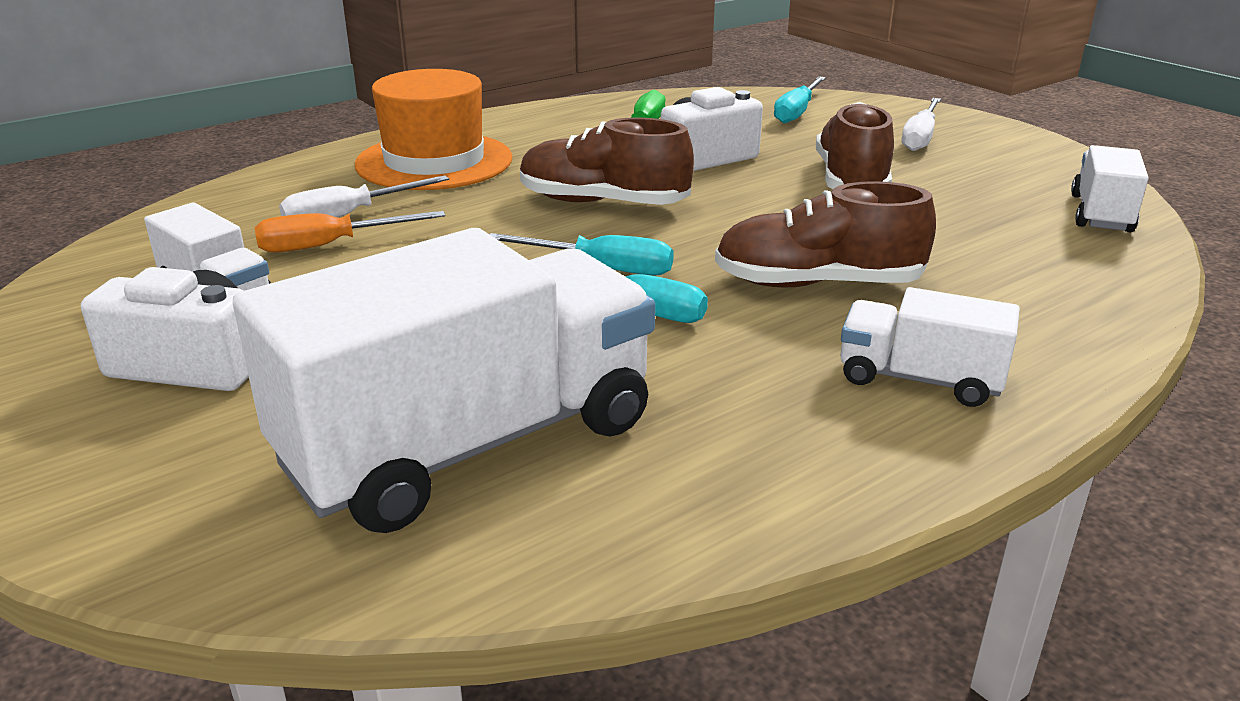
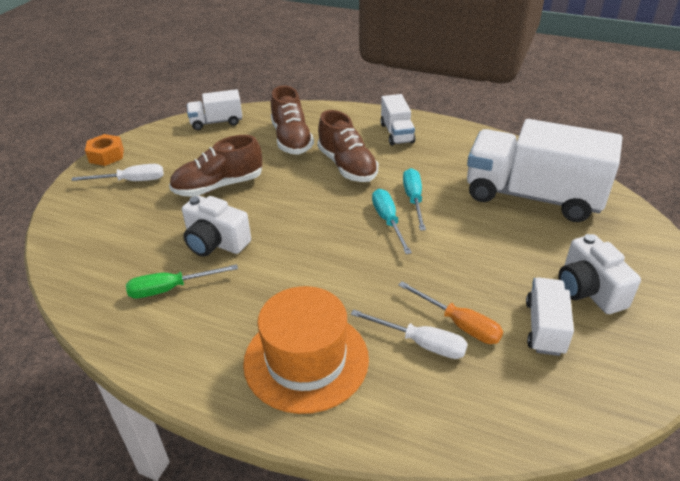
camera: 120 degrees left, 10 degrees up
brown shoe [520,117,694,205] -> brown shoe moved to [271,85,314,155]
turquoise screwdriver [774,76,826,123] -> none
none -> orange nut [85,134,124,166]

